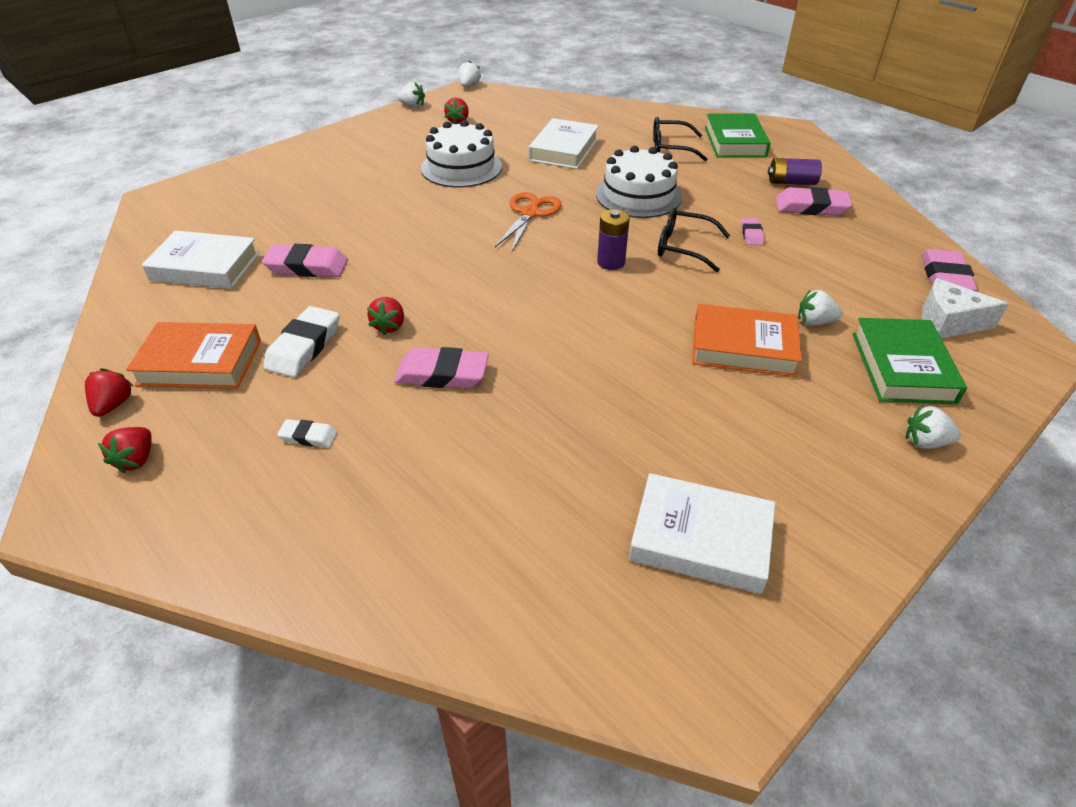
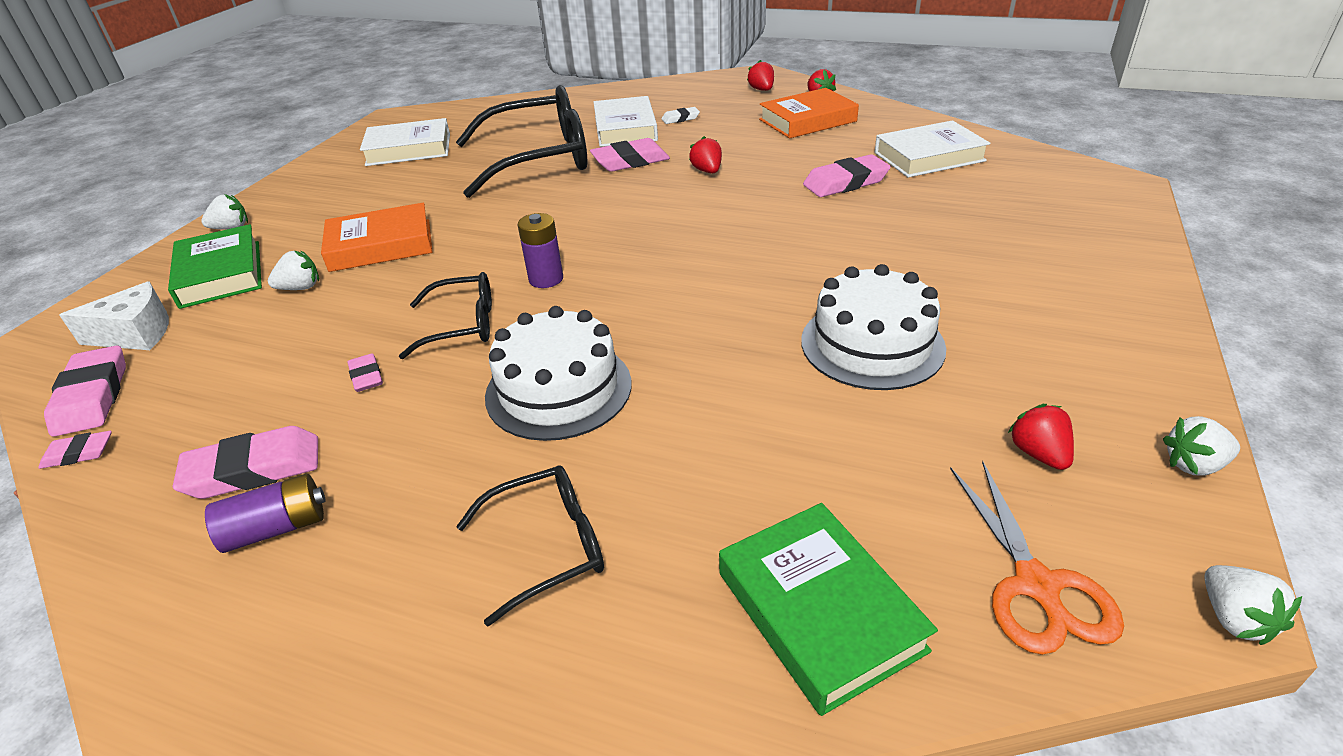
camera: 155 degrees right, 5 degrees down
white eraser [264,306,339,377] -> none
orange scissors [495,192,562,251] -> orange scissors moved to [950,461,1124,655]
white book [529,118,599,169] -> white book moved to [593,96,658,147]
green book [705,113,770,158] -> green book moved to [719,503,938,716]
none -> pink eraser [39,431,112,469]
none -> black glasses [456,85,587,198]

